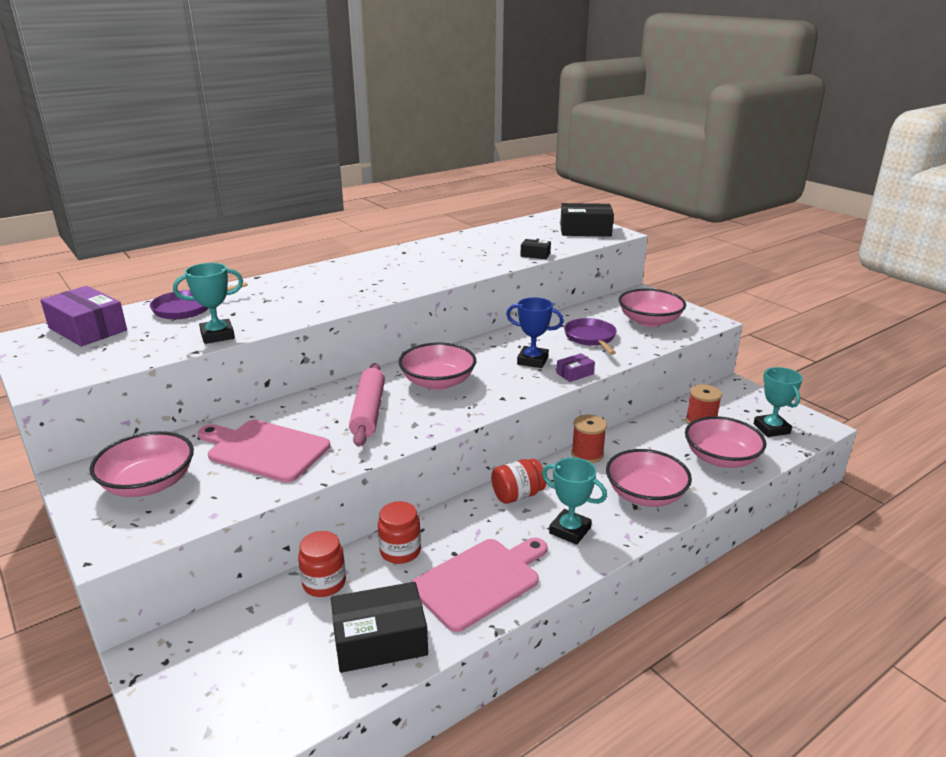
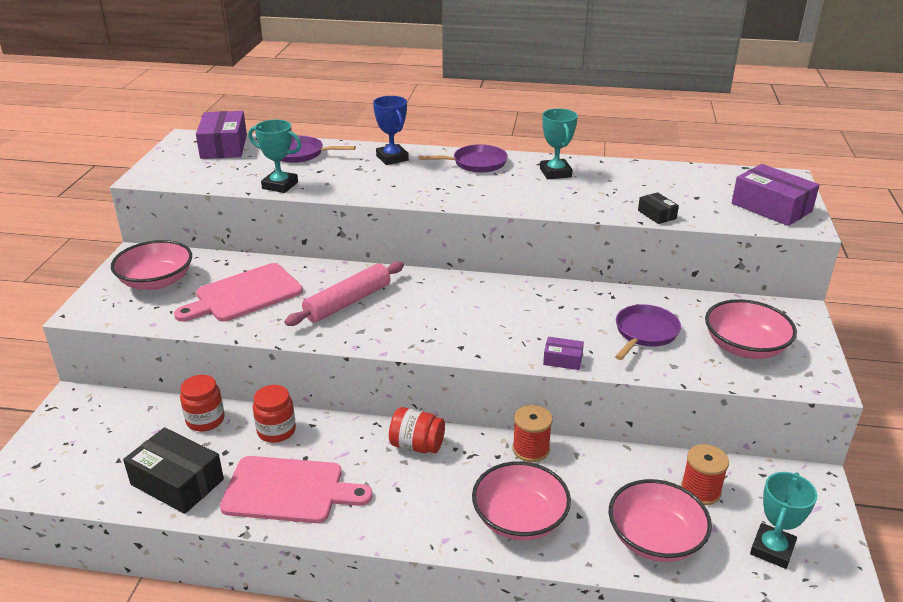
camera: 45 degrees right, 5 degrees up
pink cutting board [198,420,330,482] -> pink cutting board turned 105 degrees counterclockwise [174,263,303,322]
pink bowl [398,343,476,390] -> none
blue trophy [506,297,564,368] -> blue trophy moved to [373,96,409,165]
turquoise trophy [542,457,607,545] -> turquoise trophy moved to [540,108,578,179]
black box [560,203,614,237] -> purple box [732,164,819,226]
none -> purple pan [419,144,508,173]

